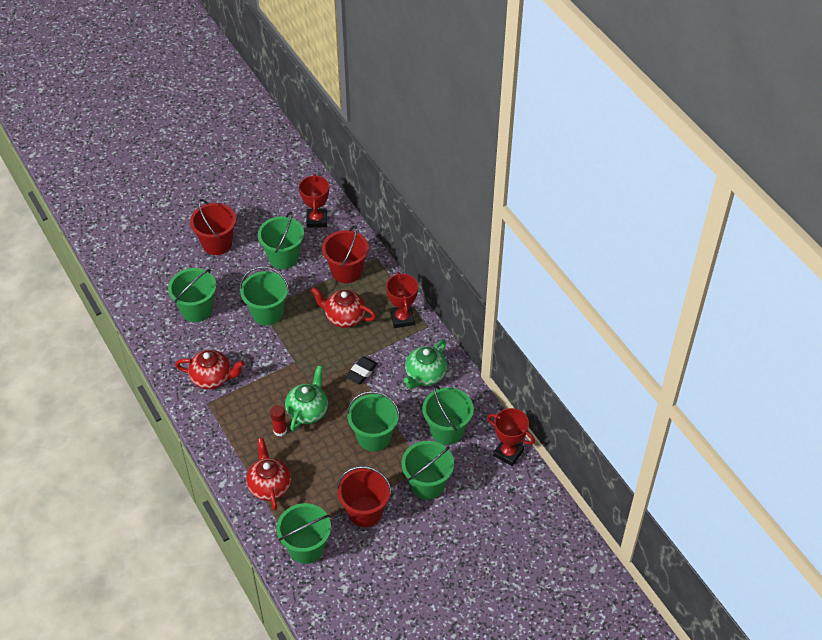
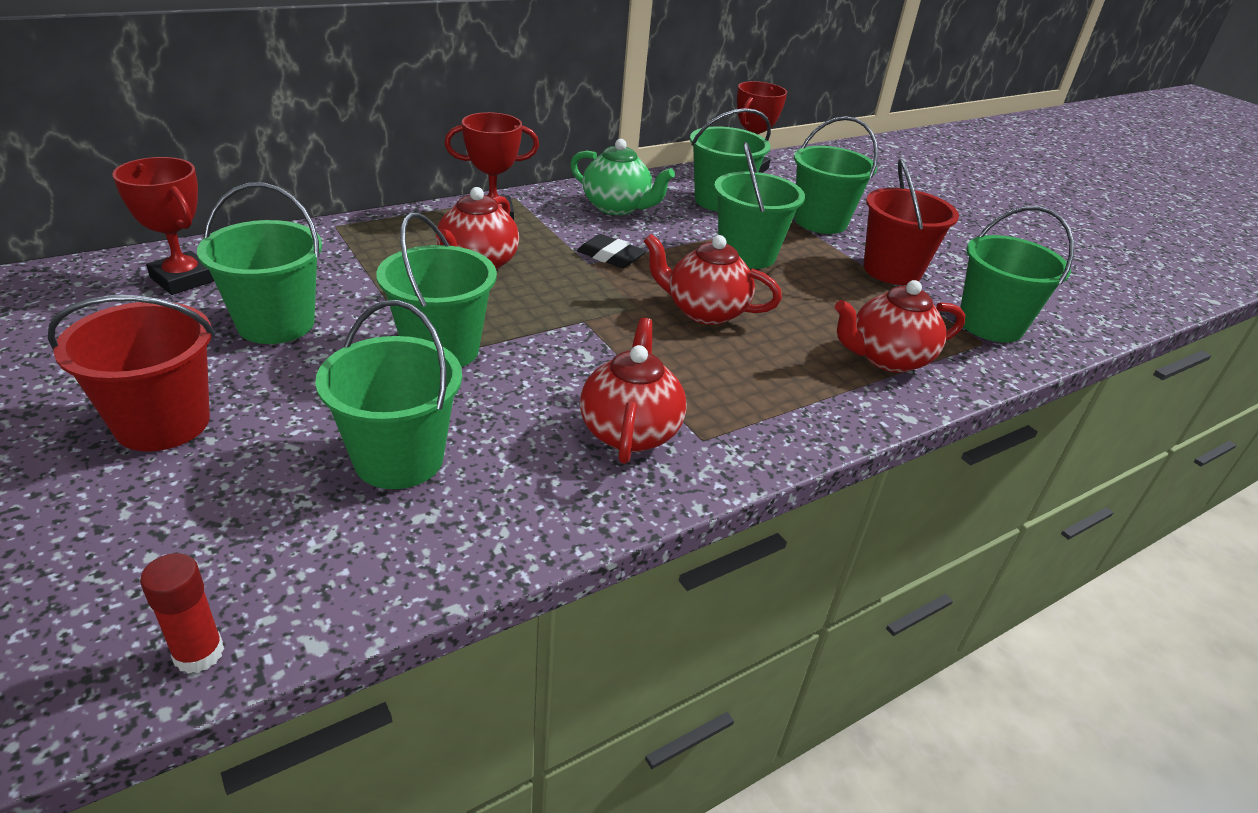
camera: 95 degrees left, 15 degrees down
red glue stick [270,405,287,437] -> red glue stick moved to [140,553,224,674]
green teapot [285,365,328,432] -> red teapot [644,234,782,325]
red trophy [299,174,329,228] -> red trophy turned 45 degrees clockwise [112,157,214,295]
red bucket [322,226,369,283] -> none

